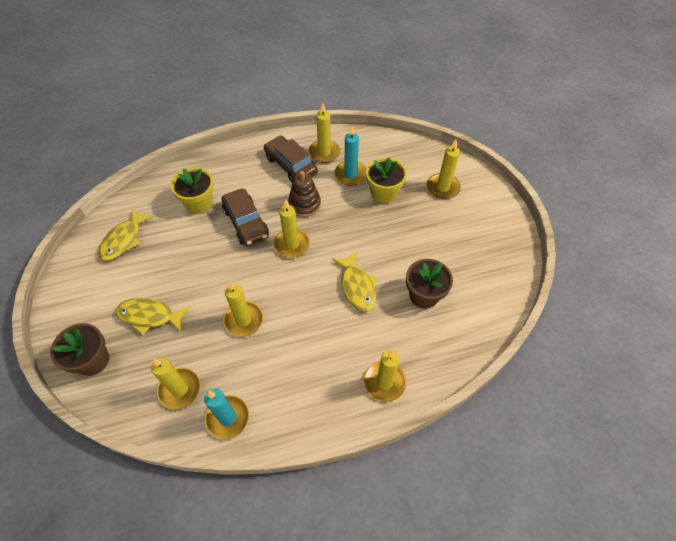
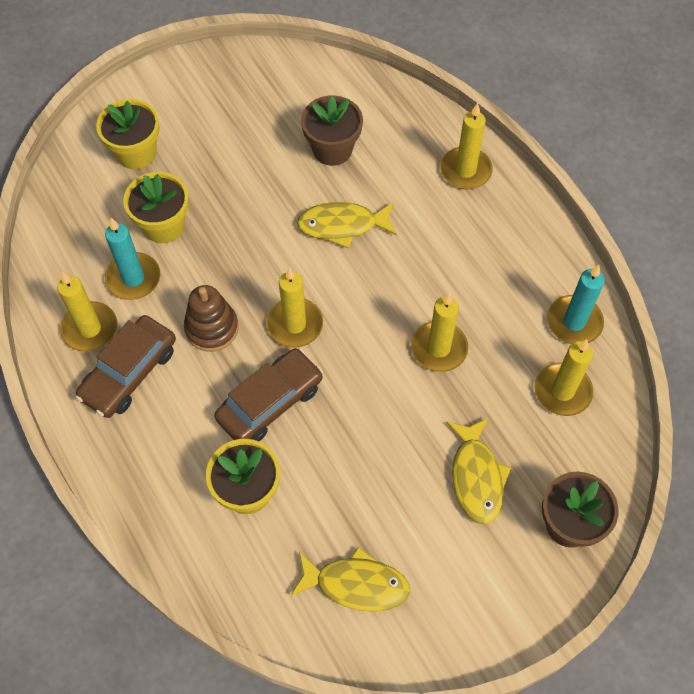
camera: 105 degrees left, 5 degrees up
yellow fish [332,252,377,312] -> yellow fish turned 150 degrees counterclockwise [297,202,397,248]
yellow candle [427,140,460,199] -> yellow flower pot [96,99,160,169]

